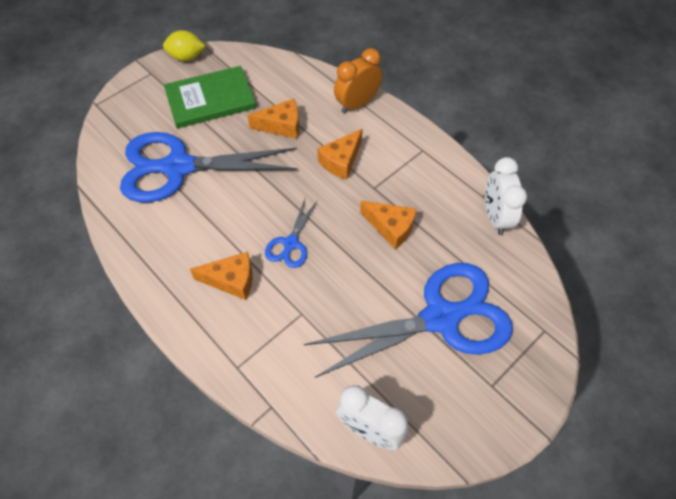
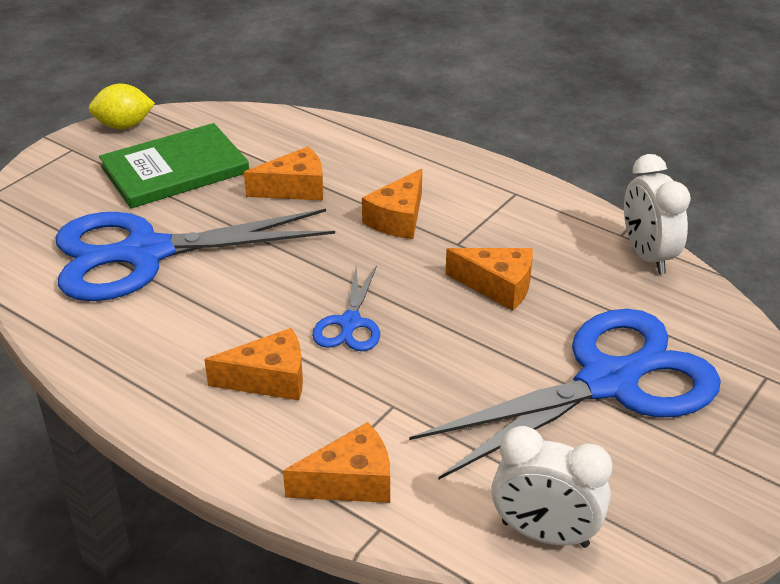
camera: 10 degrees left, 20 degrees down
orange clock [334,48,382,113] -> none
none -> orange cheese [283,422,390,503]

